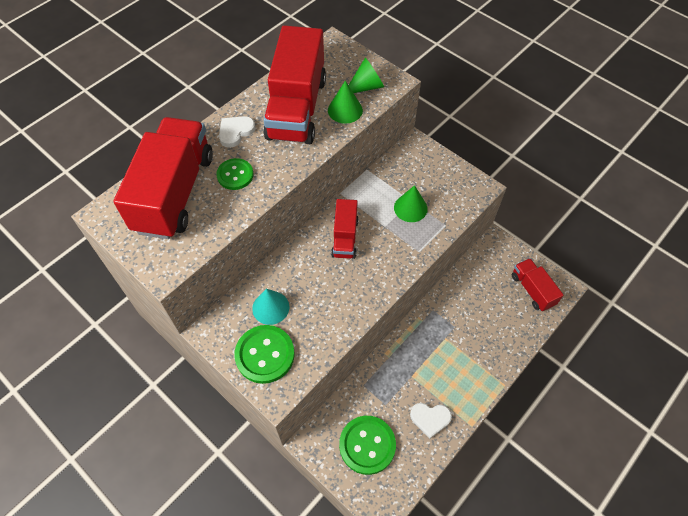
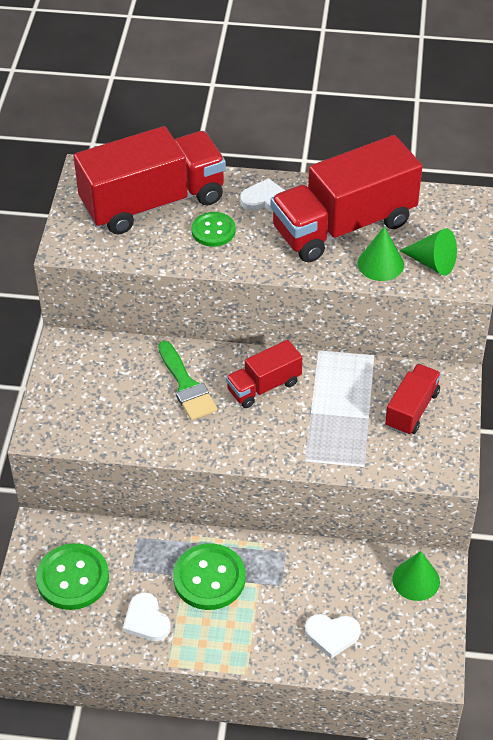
camera: 55 degrees right, 10 degrees down
green button [234,325,295,384] -> green button moved to [173,543,246,610]
turquoise cone [252,289,289,325] -> none
green cone [394,185,428,222] -> green cone moved to [392,551,440,601]
red truck [512,258,564,311] -> red truck moved to [385,364,441,435]
none -> green brush [158,341,217,420]
none -> white heart [305,614,361,659]

